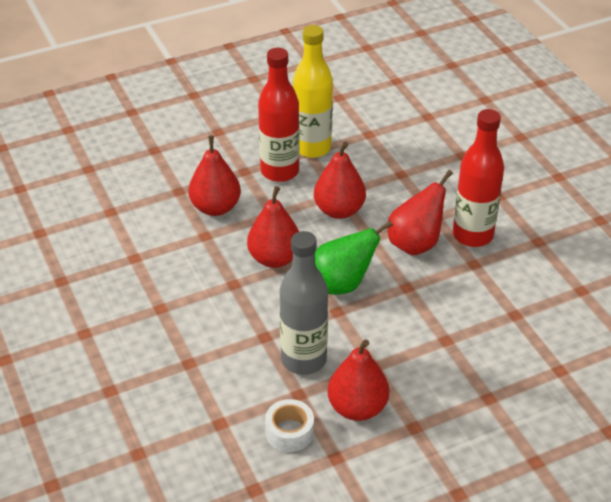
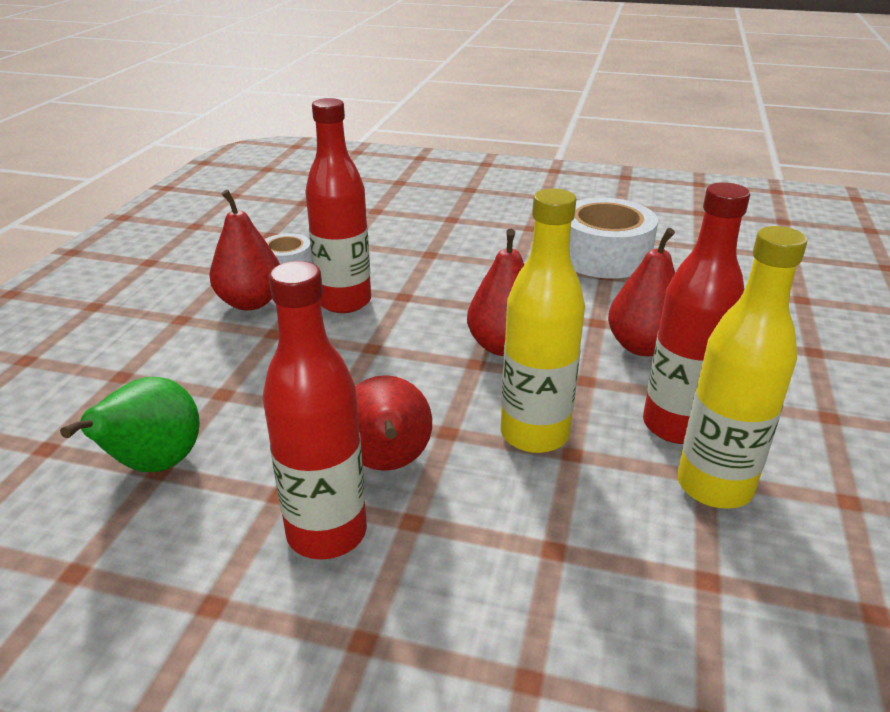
camera: 130 degrees right, 10 degrees down
grey bottle [280,231,328,375] -> red bottle [305,98,371,313]
red pear [314,142,366,219] -> yellow bottle [501,188,585,453]
green pear [315,221,393,295] -> green pear moved to [60,377,200,472]
none -> white tape [570,198,658,278]

